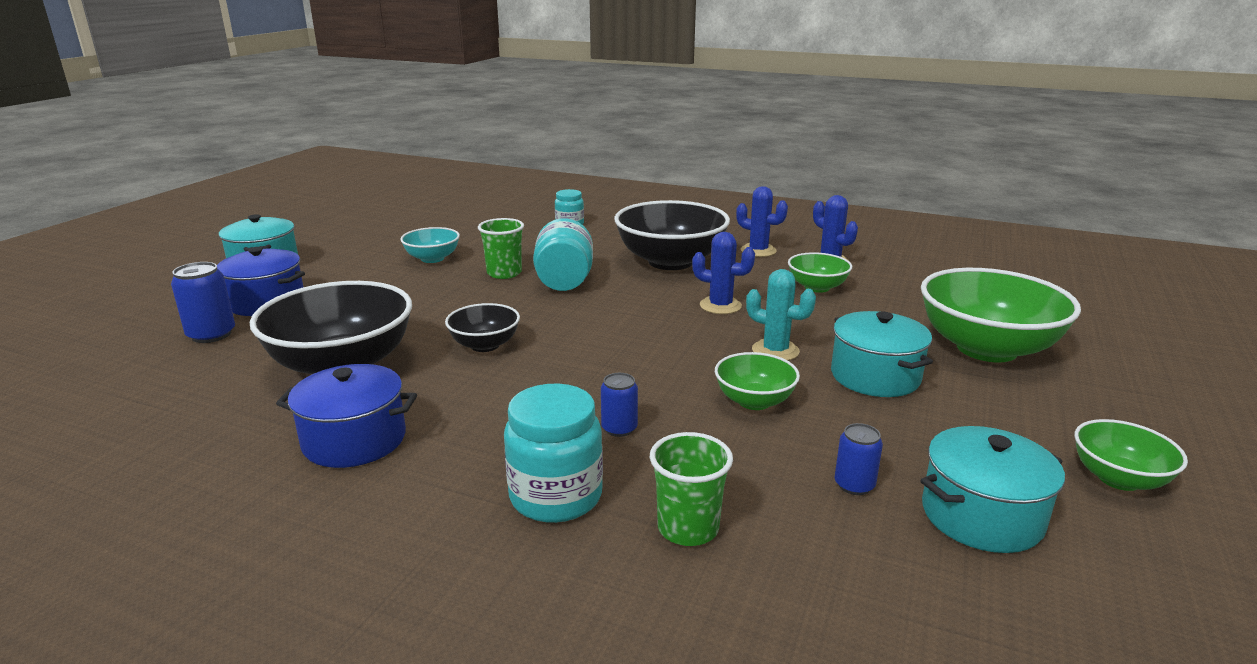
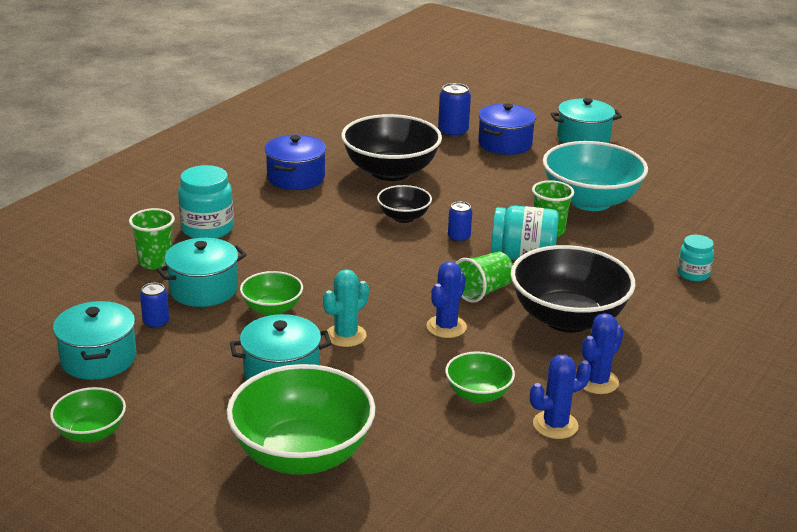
camera: 100 degrees right, 5 degrees up
turquoise bowl [400,227,460,263] -> turquoise bowl [543,141,648,211], size x1.95
blue can [601,373,638,437] -> blue can moved to [448,202,472,242]
none -> turquoise pot [156,238,247,307]
none -> green cup [456,252,513,303]

